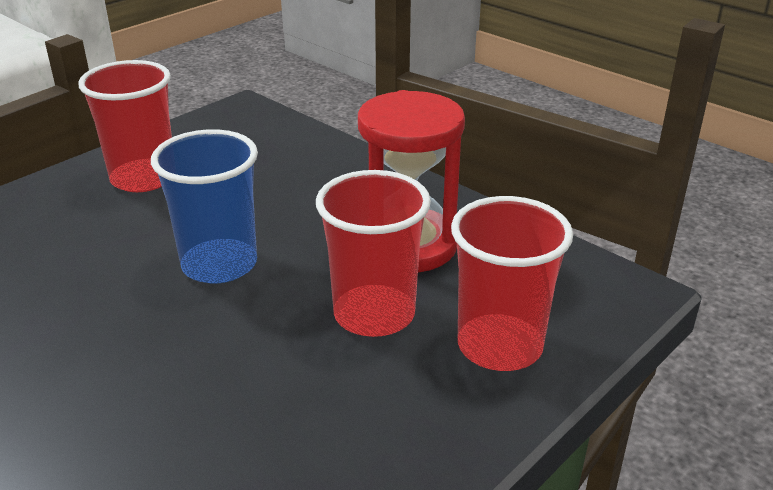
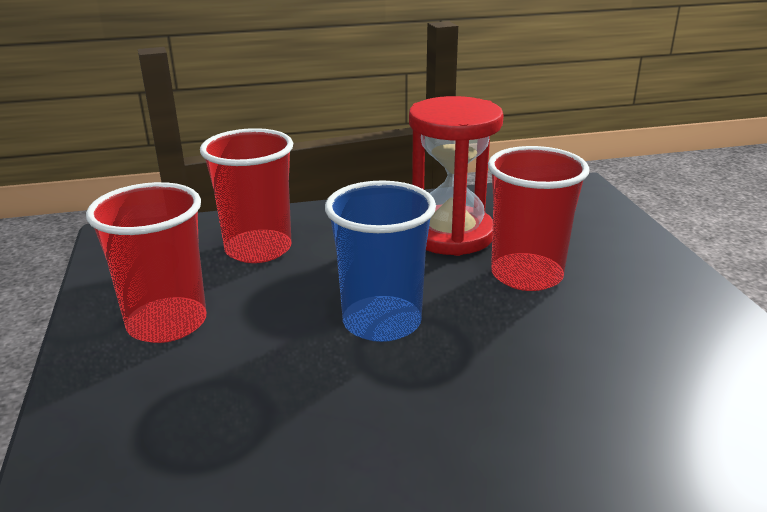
camera: 55 degrees left, 5 degrees down
red cup [451,196,573,371] -> red cup moved to [200,128,293,263]

